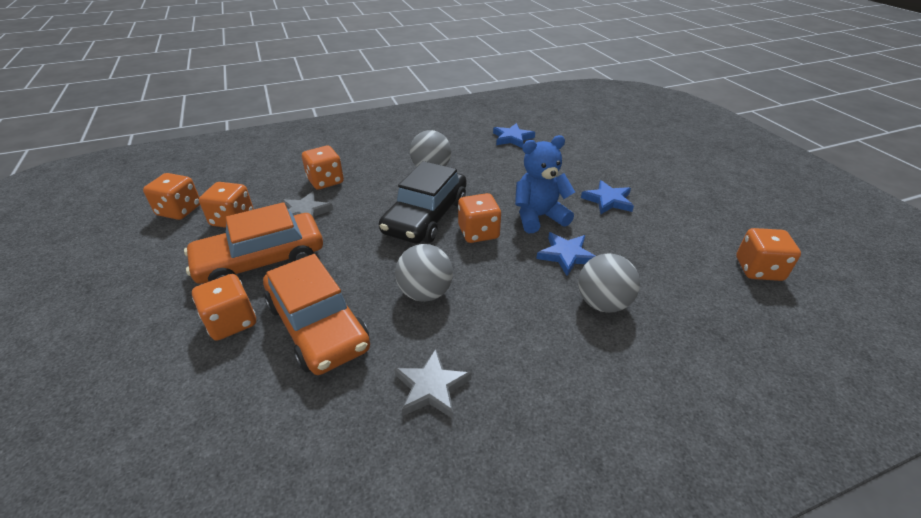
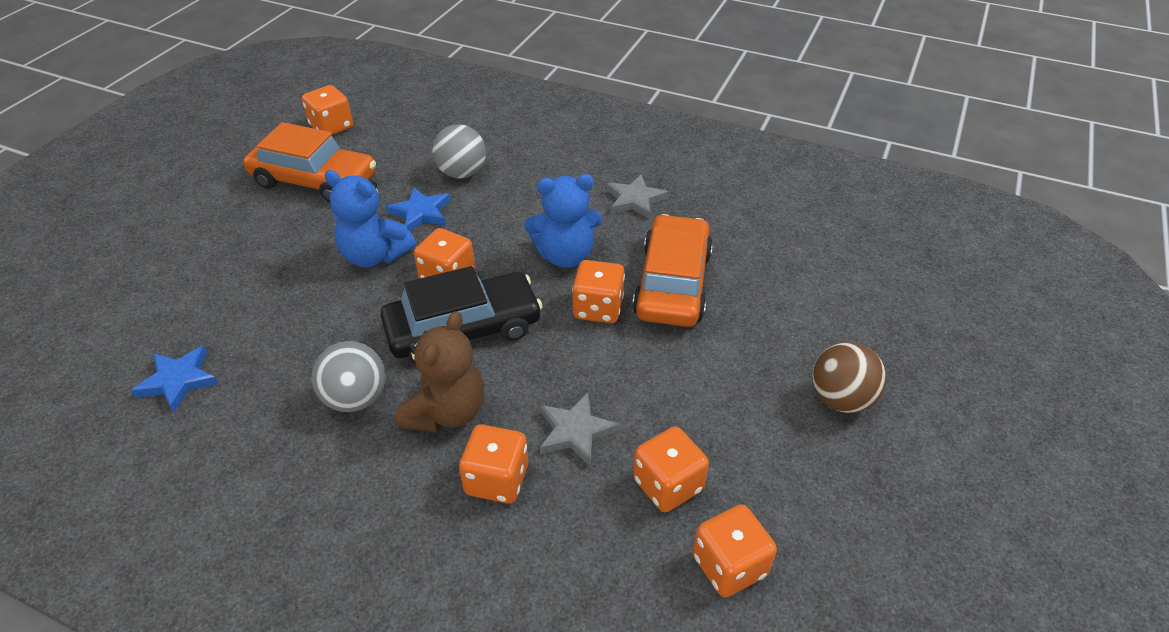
camera: 135 degrees left, 5 degrees up
orange car [184,202,323,284] -> orange car moved to [243,122,376,202]
orange dice [192,274,256,341] -> orange dice moved to [572,260,625,323]
grey ball [395,244,453,302] -> blue teddy bear [524,174,603,268]
blue star [581,180,634,214] -> none
none -> brown teddy bear [396,311,484,432]
none -> brown ball [812,342,887,413]

